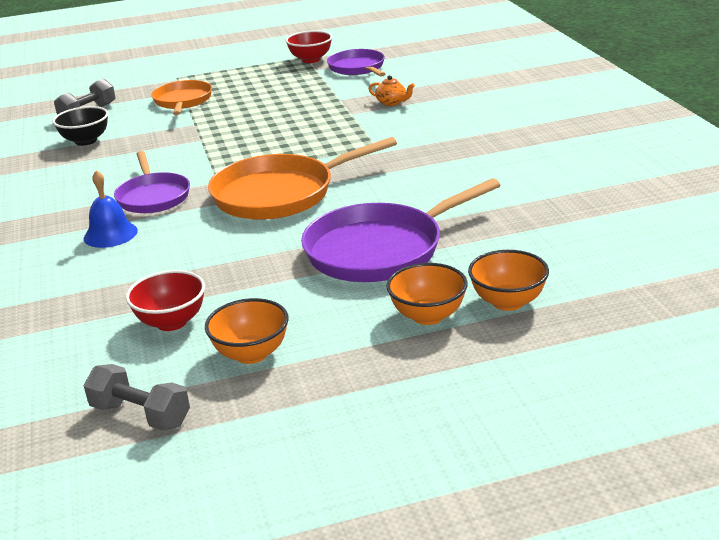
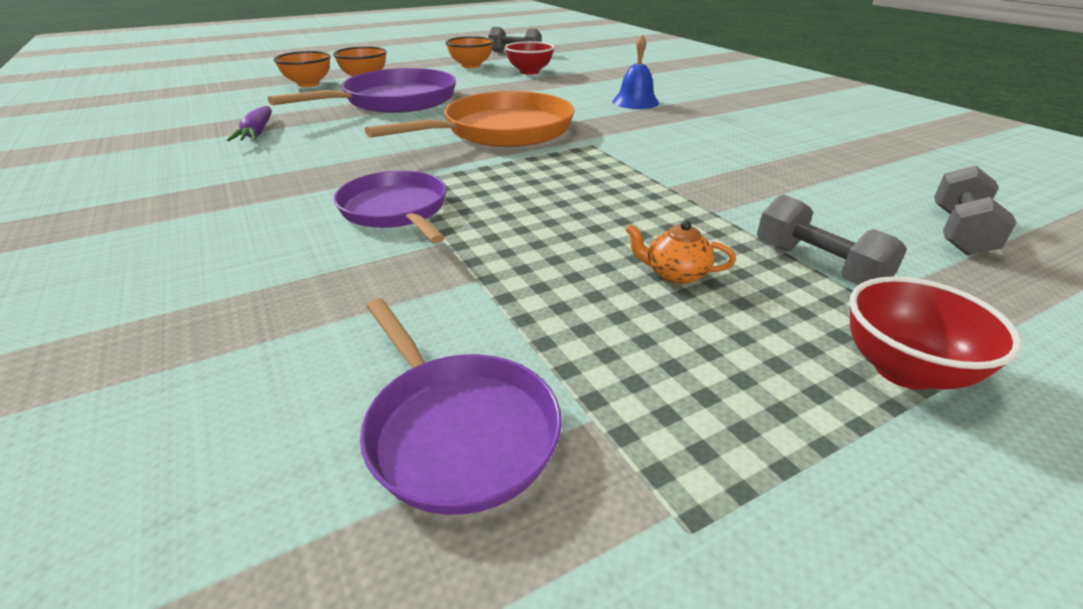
camera: 165 degrees right, 5 degrees up
black bowl [52,106,108,146] -> none
purple pan [114,151,190,213] -> purple pan moved to [334,170,446,243]
orange pan [151,80,212,115] -> grey dumbbell [757,194,907,285]
red bowl [286,31,332,63] -> red bowl moved to [849,276,1022,390]
orange teapot [369,75,415,106] -> orange teapot moved to [626,220,736,284]
none -> purple carrot [227,106,272,141]

